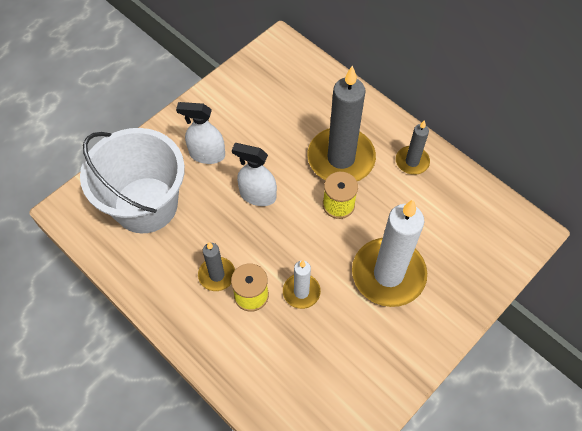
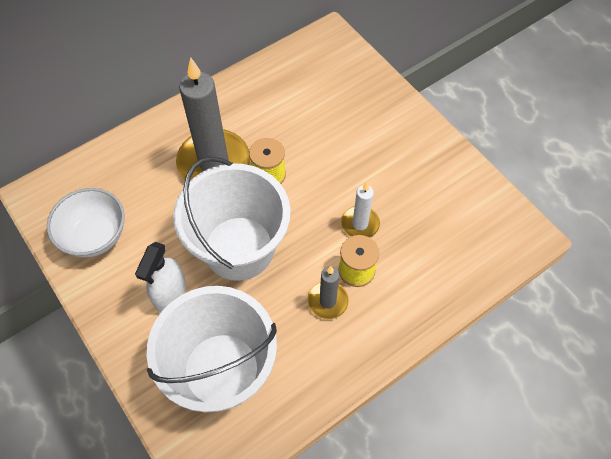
camera: 80 degrees left, 0 degrees up
white spray bottle [232,143,277,206] -> white bucket [173,157,291,281]
white candle [352,199,427,307] -> none
grey candle [396,120,430,175] -> none
none -> white bowl [47,188,125,257]

